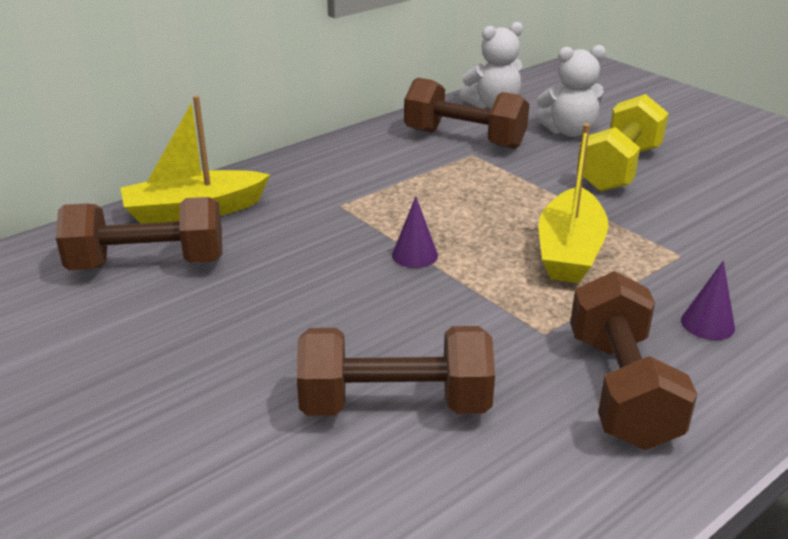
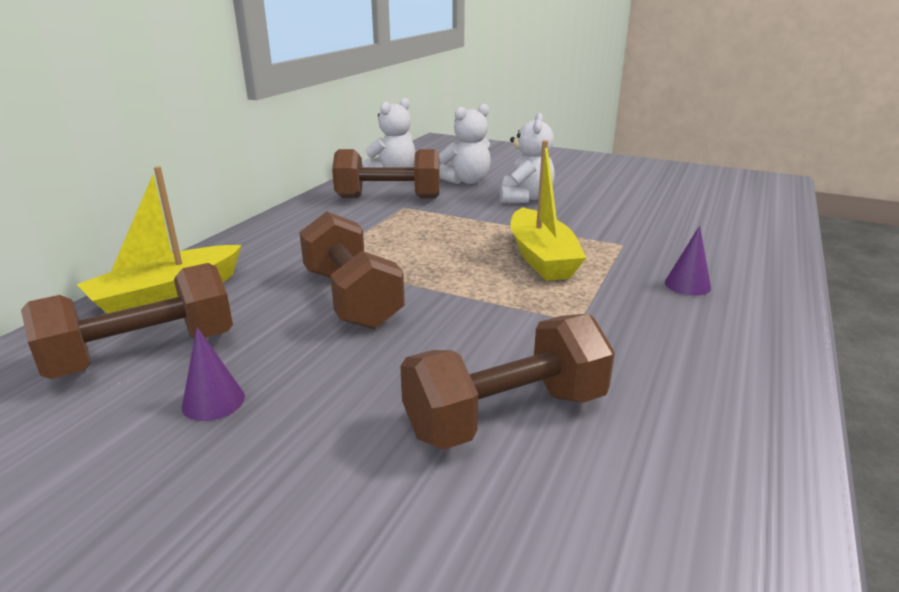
camera: 25 degrees left, 5 degrees down
purple cone [392,196,438,268] -> purple cone moved to [182,327,245,421]
brown dumbbell [570,271,697,450] -> brown dumbbell moved to [299,211,405,329]
yellow dumbbell [577,94,669,192] -> white teddy bear [500,113,555,203]

